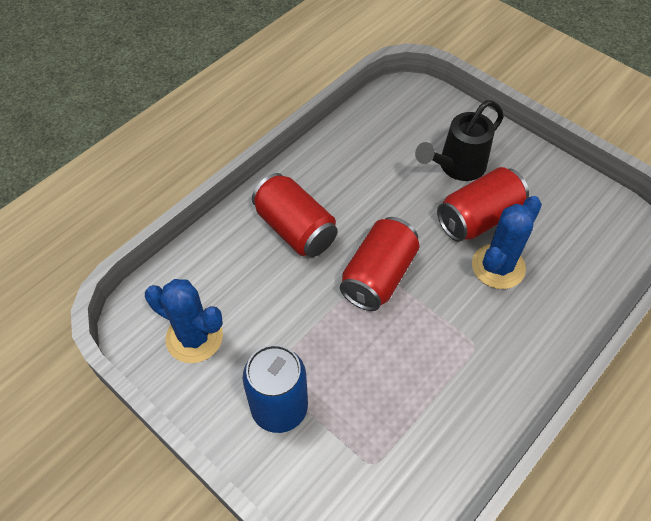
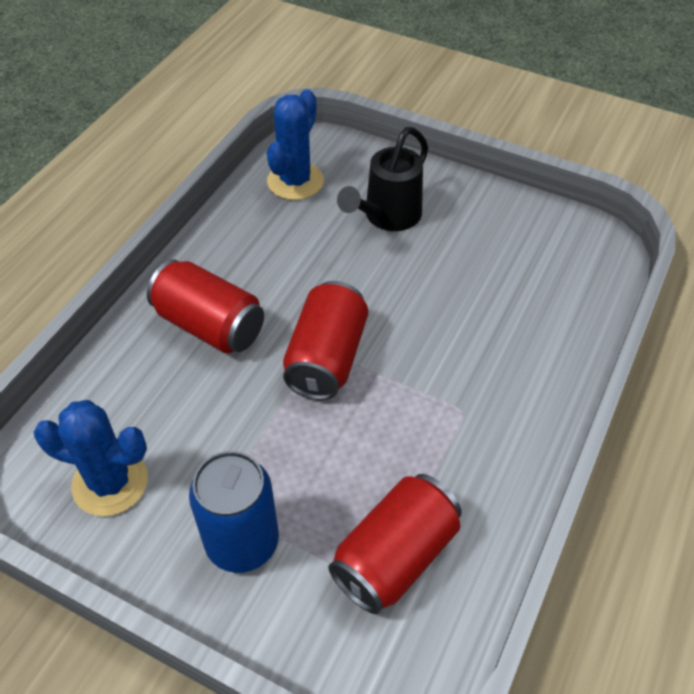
camera: 15 degrees left, 5 degrees down
red can [437,167,529,242] -> red can moved to [328,474,462,614]
blue cactus [472,196,542,289] -> blue cactus moved to [267,89,324,200]

